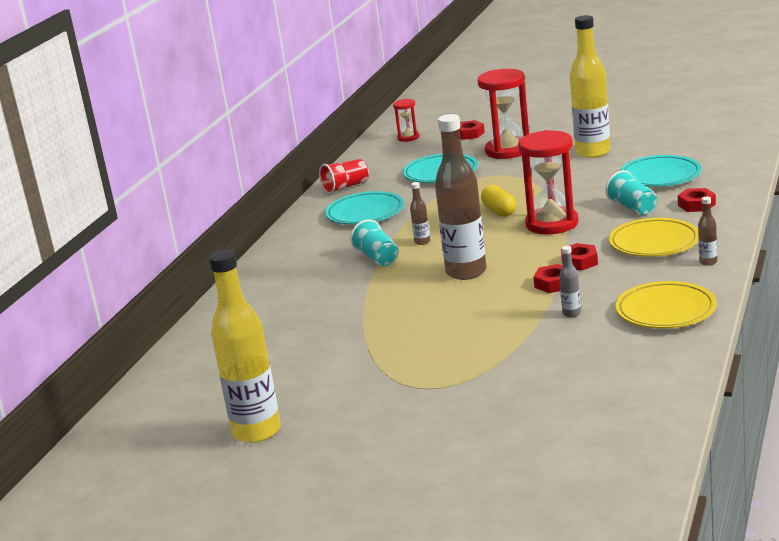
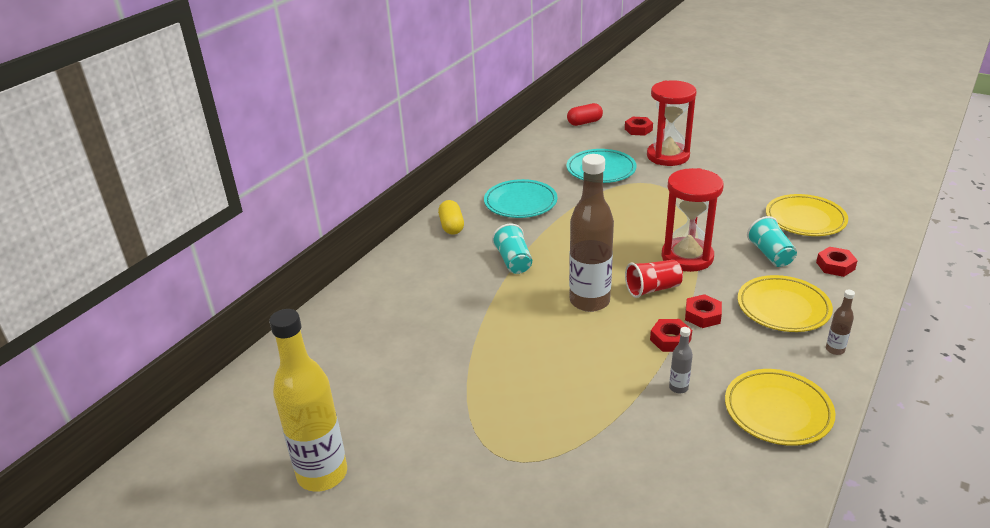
camera: 10 degrees right, 10 degrees up
red cup [319,159,369,194] -> red cup moved to [625,260,683,298]
red hourglass [393,99,419,142] -> red capsule [567,103,603,126]
brown bottle [410,182,430,245] -> none
yellow capsule [481,185,516,217] -> yellow capsule moved to [438,200,464,235]
yellow bottle [570,15,610,158] -> none
turquoise plate [620,155,702,187] -> yellow plate [766,194,848,236]

